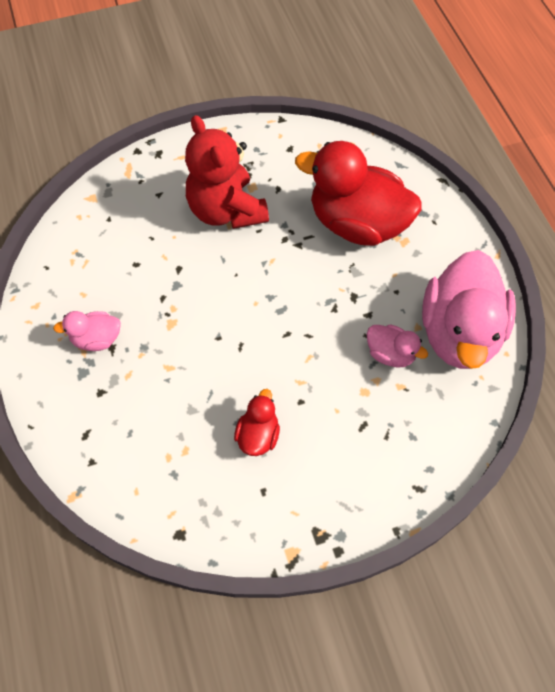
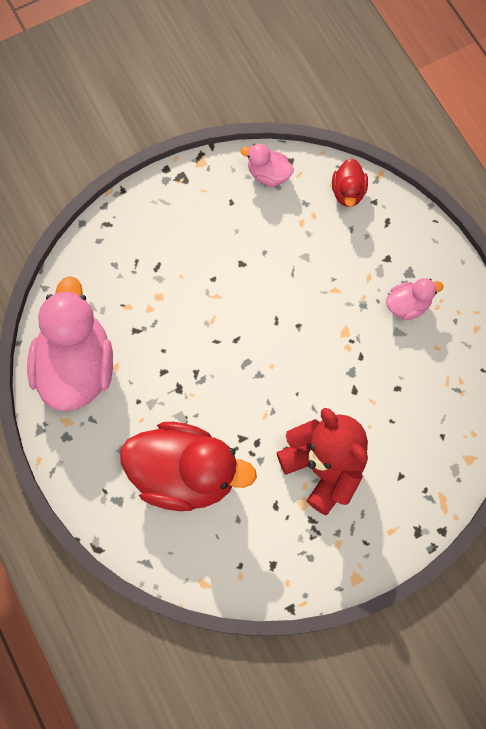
camera: 170 degrees right, 10 degrees up
red duck [234,389,280,456] -> red duck moved to [332,158,368,207]
pink duck [367,324,428,368] -> pink duck moved to [241,144,294,187]

